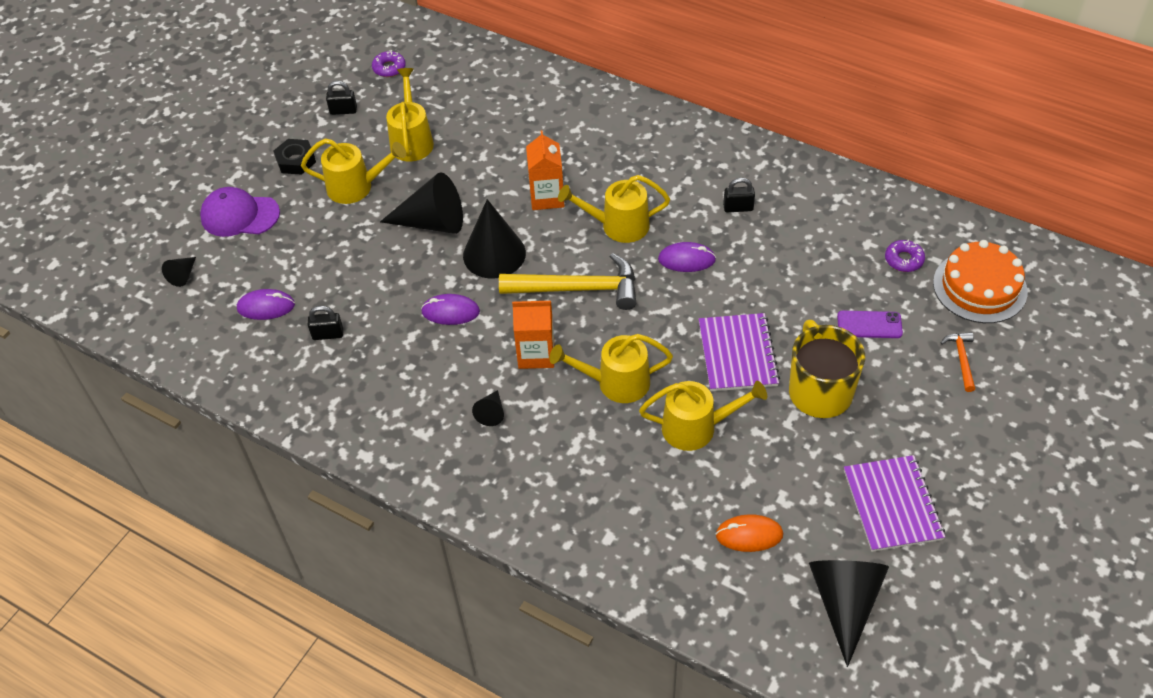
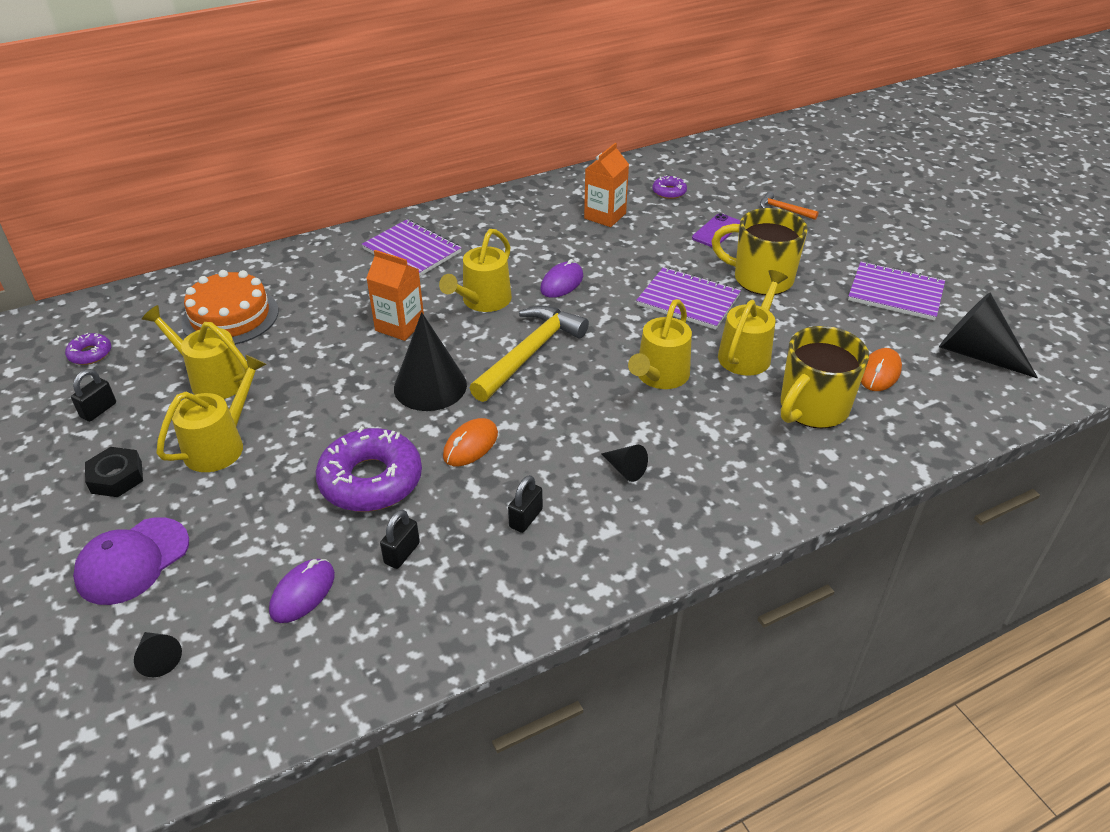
camera: 60 degrees left, 10 degrees down
black cone [380,172,463,234] -> none
purple mouse [421,294,480,325] -> orange mouse [443,418,498,466]
orange carton [512,299,554,369] -> orange carton moved to [584,143,629,227]
black padlock [723,178,755,212] -> black padlock moved to [508,475,543,533]
orange cake [933,240,1027,323] -> orange cake moved to [181,270,278,345]
none -> purple donut [316,426,422,512]
none -> purple notebook [362,219,462,277]
none -> yellow mug [781,326,869,428]

